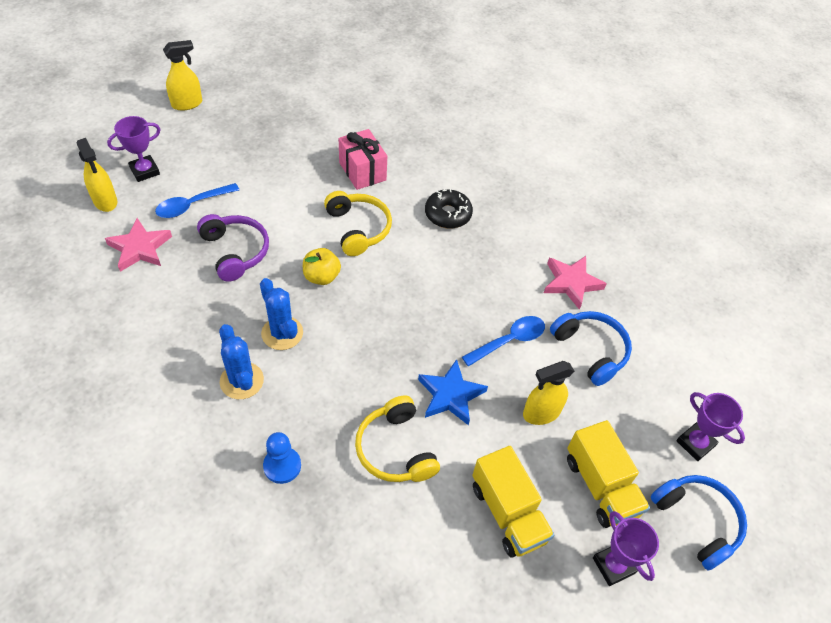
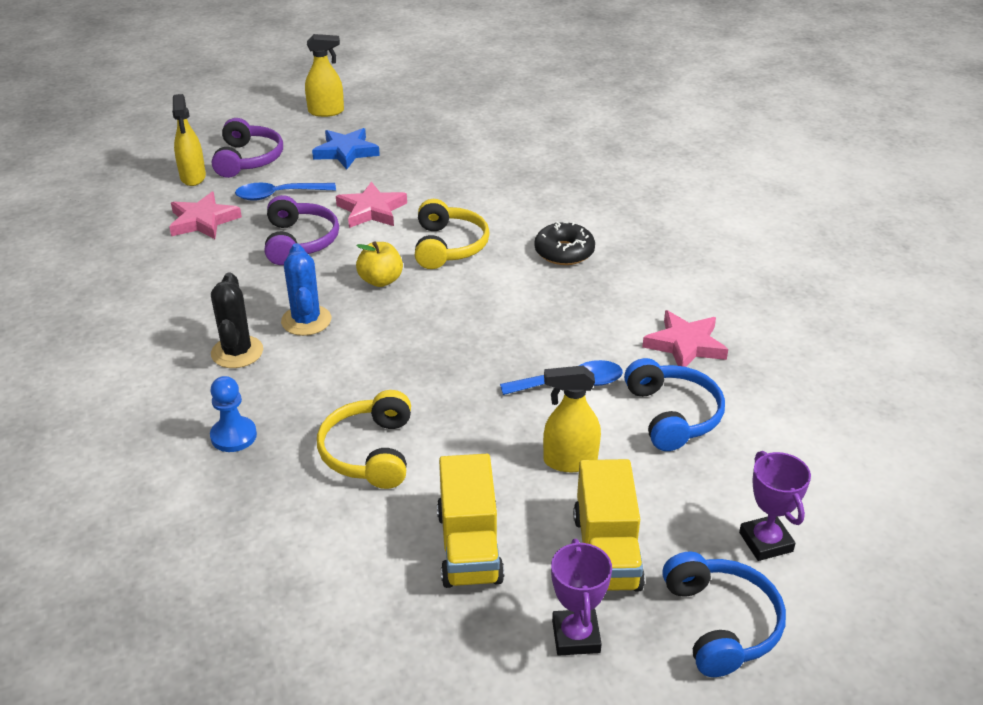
camera: 25 degrees right, 15 degrees down
purple trophy [107,116,160,182] -> purple headphones [212,118,283,178]
blue cactus [219,324,264,399] -> black cactus [211,272,263,368]
pink gift [339,129,387,190] -> none
blue star [418,359,488,425] -> blue star moved to [312,128,380,169]
none -> pink star [336,182,407,228]

